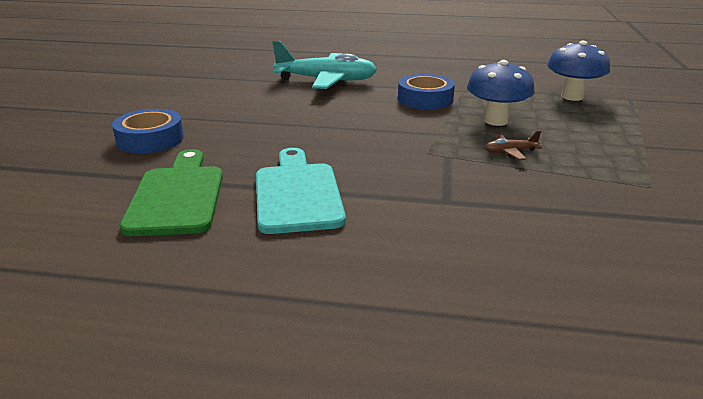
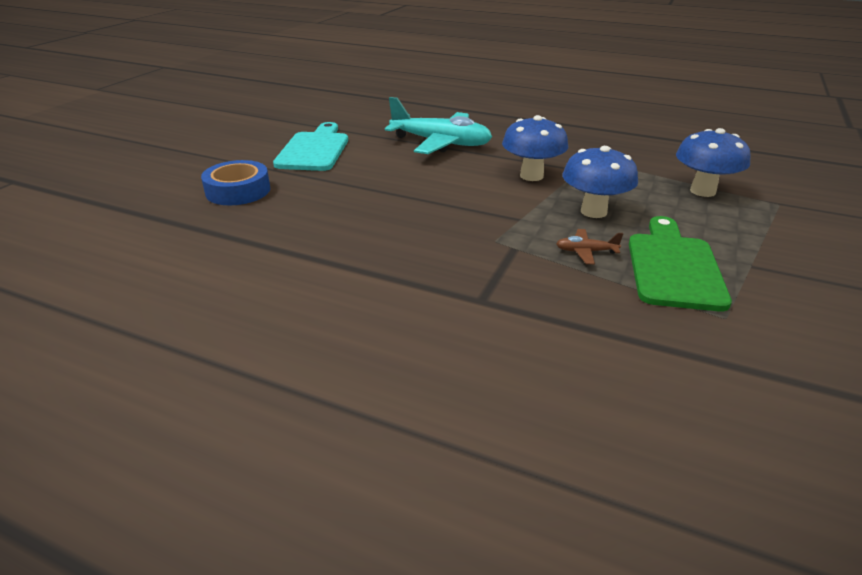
camera: 15 degrees right, 5 degrees up
green cutting board [120,149,223,236] -> green cutting board moved to [629,216,732,311]
turquoise cutting board [256,148,346,234] -> turquoise cutting board moved to [273,122,348,171]
blue tape [398,74,455,109] -> blue mushroom [502,115,568,181]

